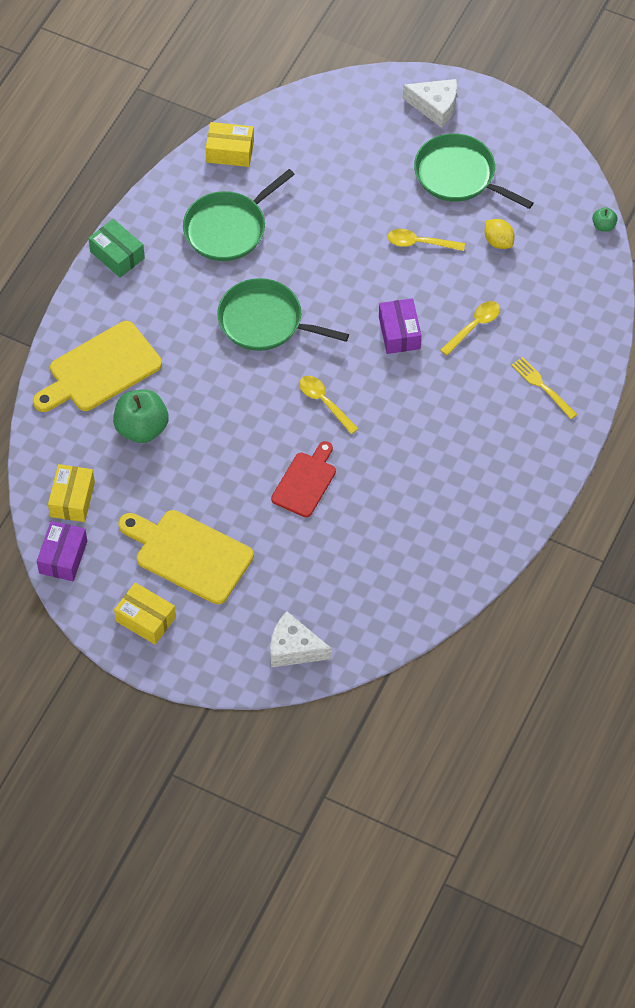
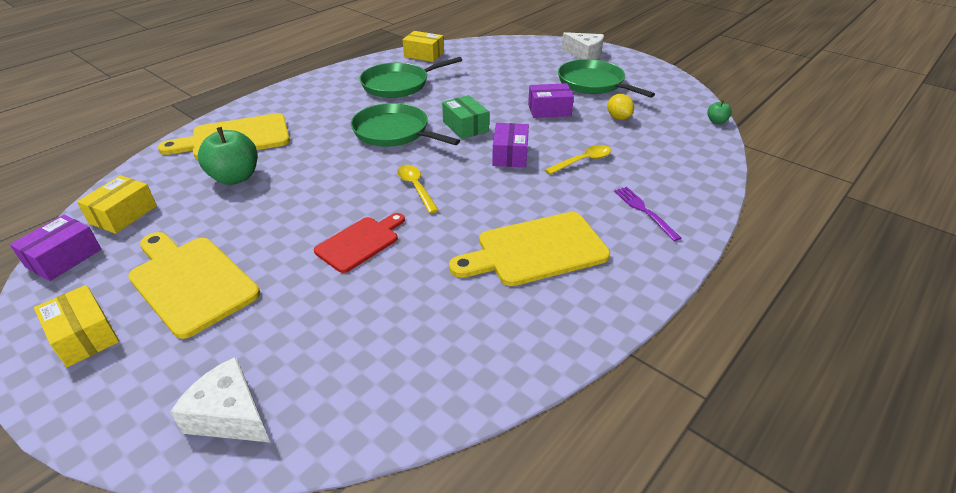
camera: 15 degrees right, 20 degrees down
green box [88,219,145,278] -> green box moved to [442,95,489,139]
yellow spoon [387,229,465,251] -> purple box [528,83,574,118]
yellow fork [511,357,577,419] -> purple fork [614,187,681,241]
none -> yellow cutting board [449,212,610,286]

